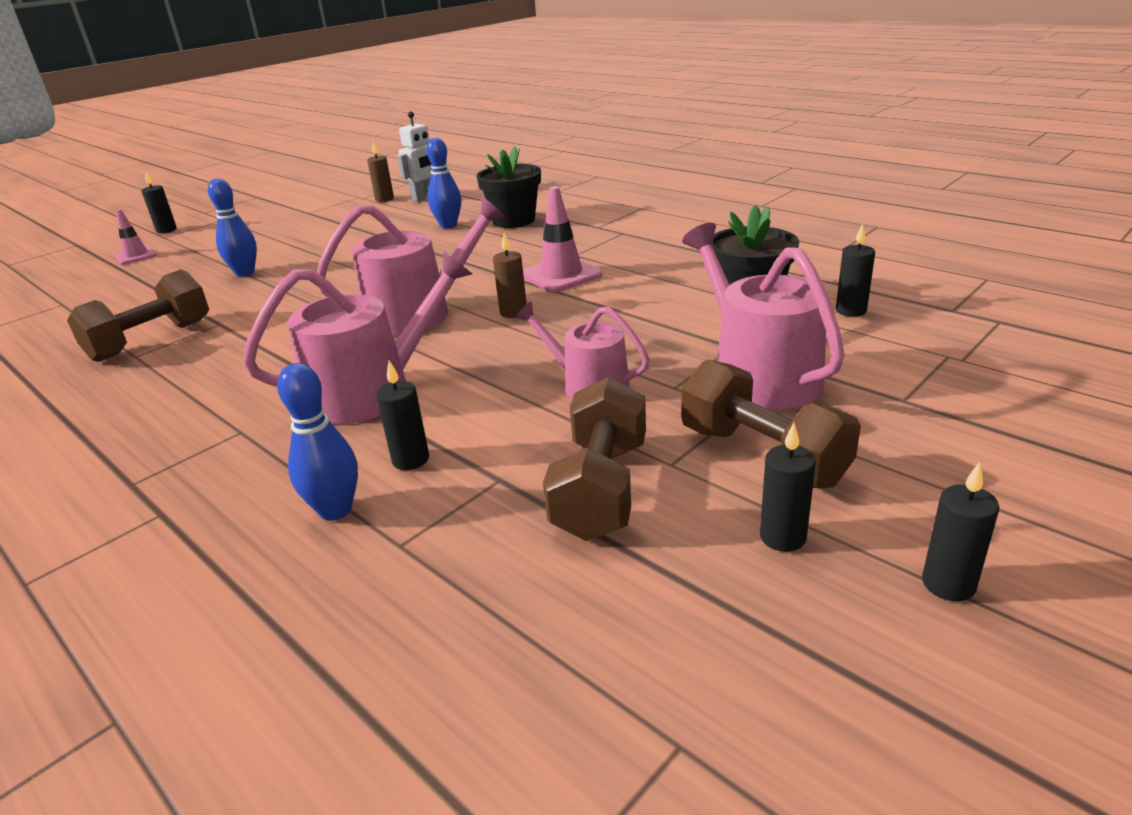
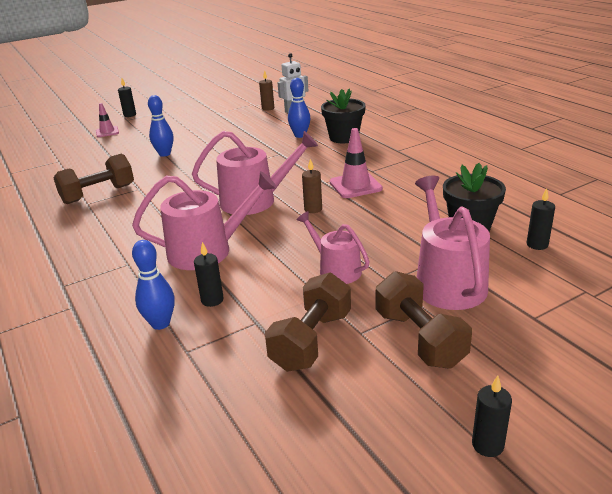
camera: 15 degrees right, 0 degrees up
black candle [760,423,816,552] -> none

